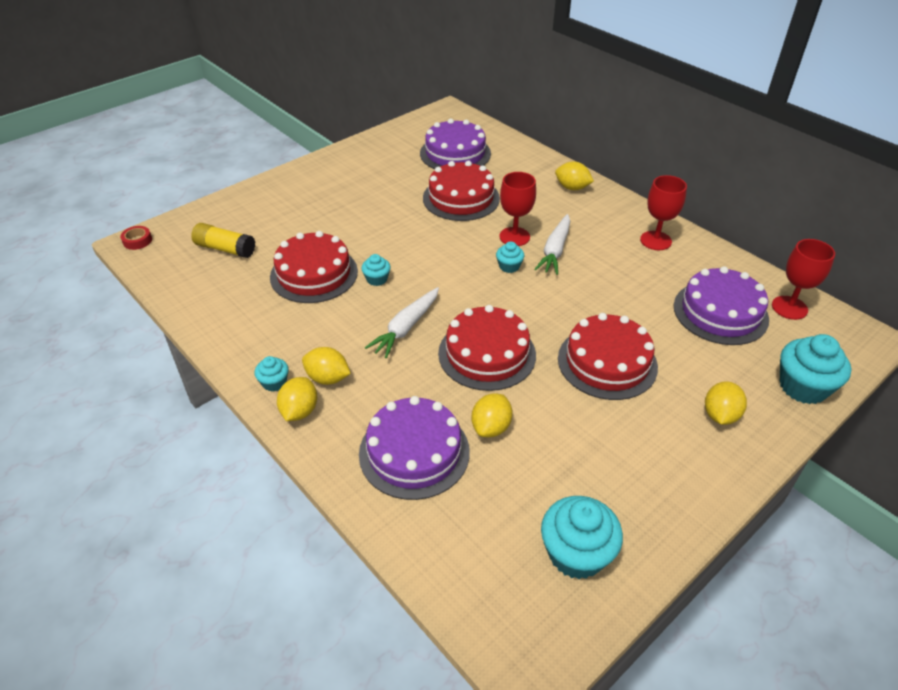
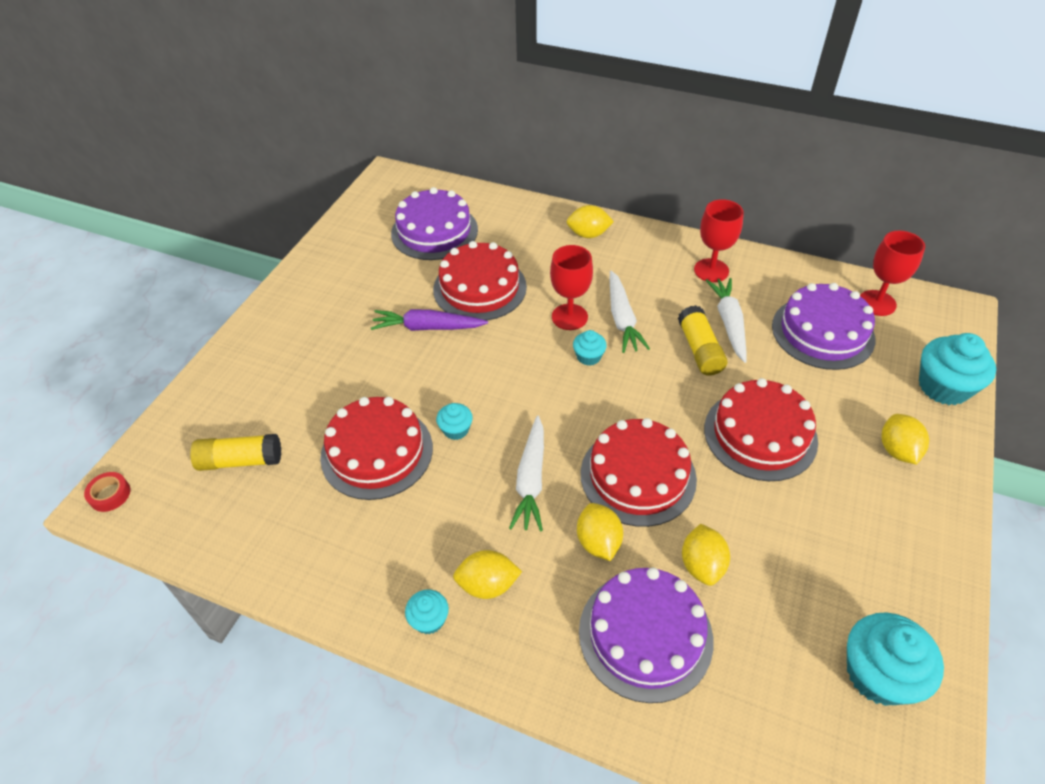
camera: 25 degrees left, 5 degrees up
yellow lemon [277,377,317,421] -> yellow lemon moved to [577,503,623,561]
none -> purple carrot [371,309,488,331]
none -> yellow glue stick [678,305,728,376]
none -> white carrot [706,278,747,363]

